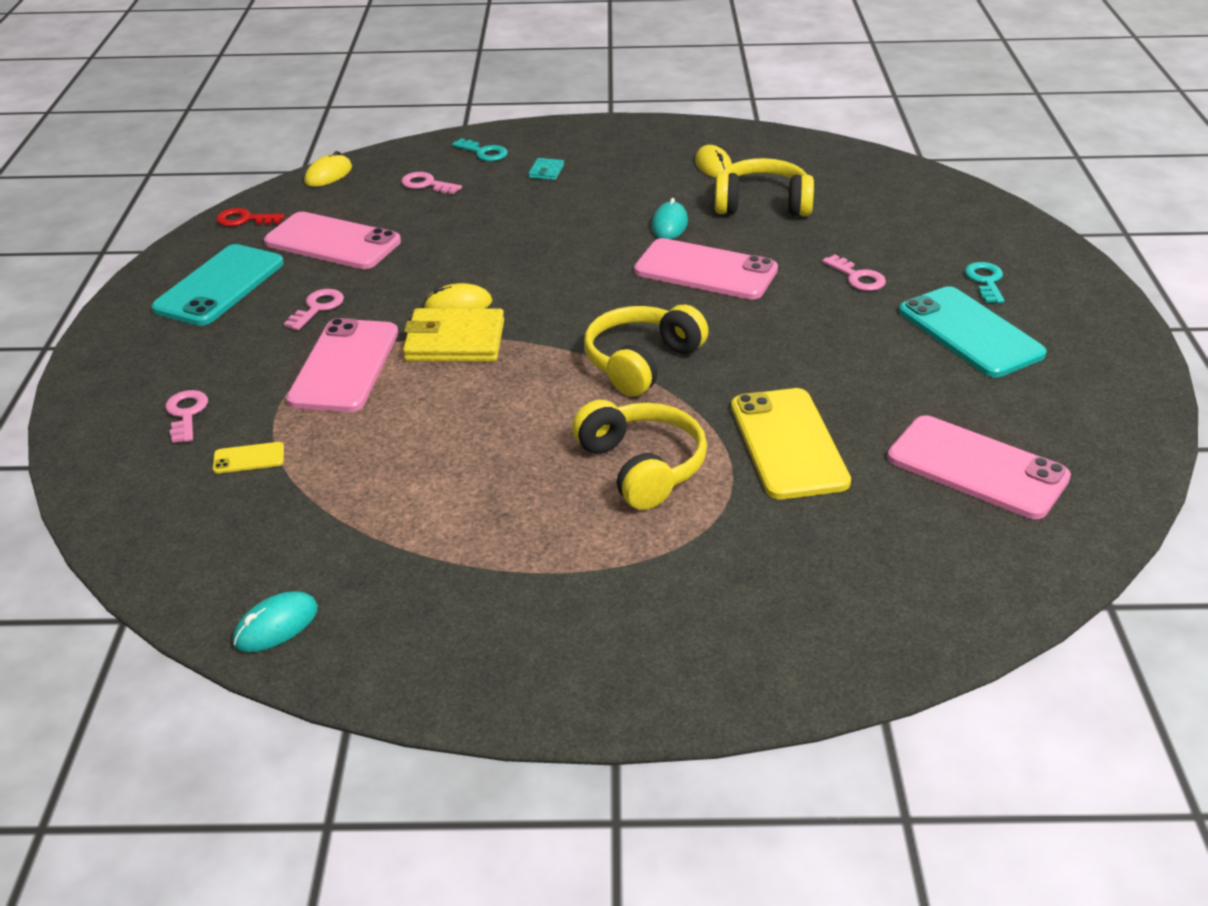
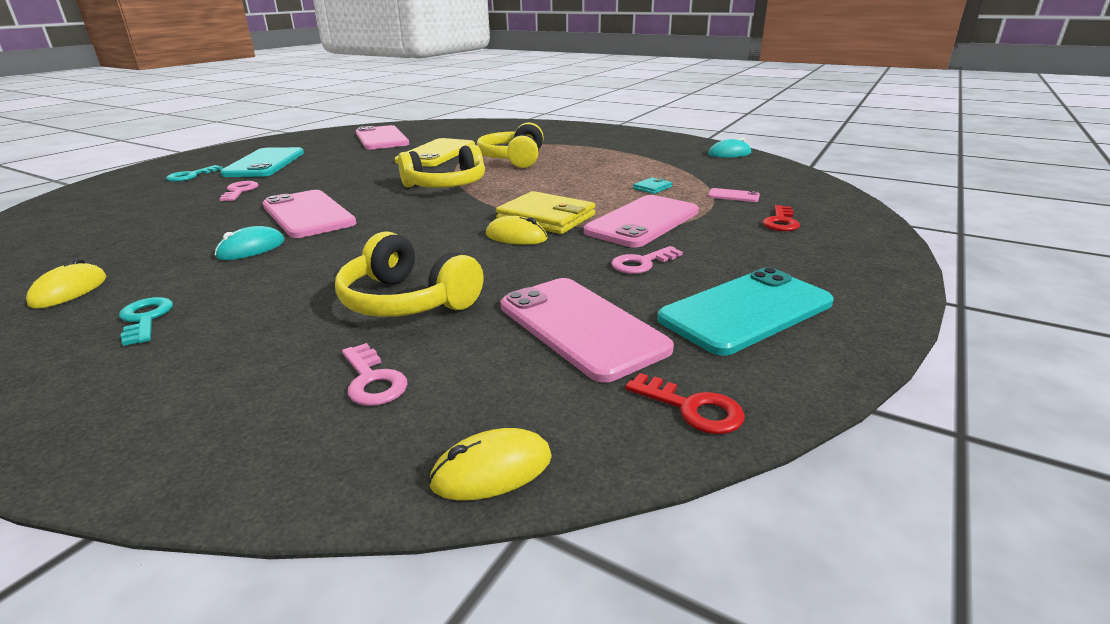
camera: 150 degrees left, 10 degrees down
pink key [165,390,208,443] -> red key [763,205,800,231]
yellow phone [213,442,284,474] -> pink phone [708,188,760,202]
turquoise key [452,138,508,161] -> turquoise key moved to [119,297,173,346]
turquoise wallet [528,158,564,180] -> turquoise wallet moved to [633,177,672,194]
yellow headphones [715,158,814,216] -> yellow headphones moved to [335,231,483,317]

